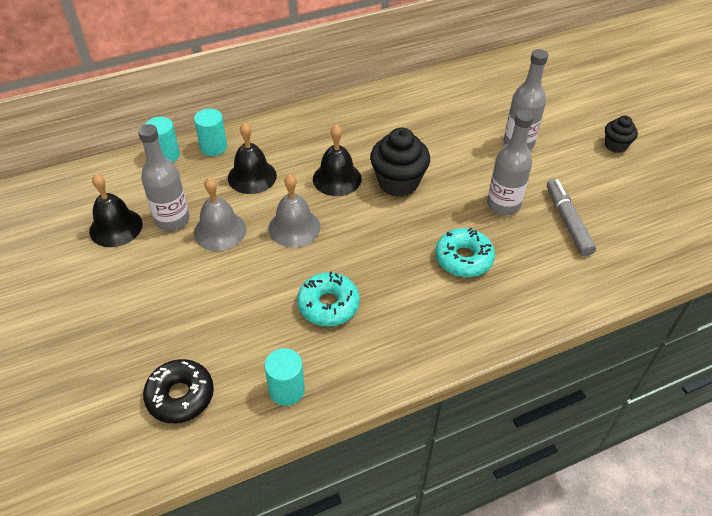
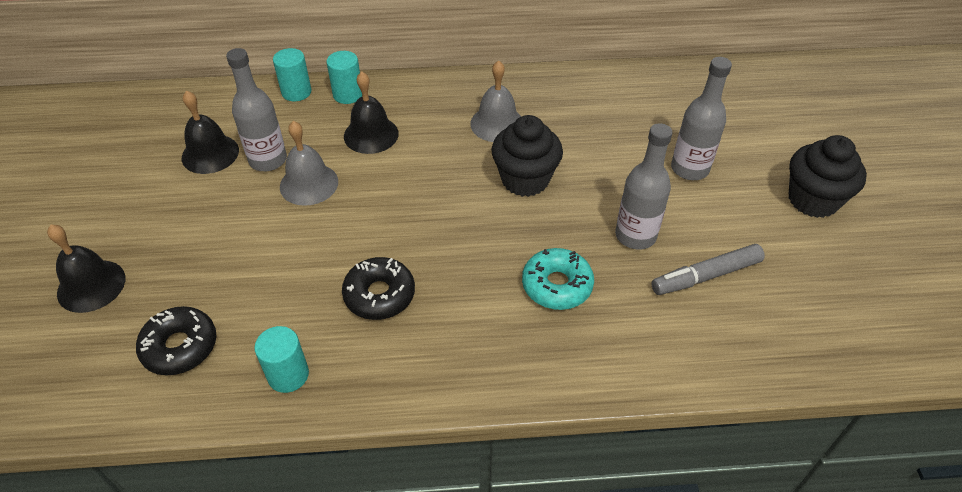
camera: 20 degrees right, 0 degrees up
grey bell [269,174,321,247] -> grey bell moved to [470,60,521,142]
turquoise donut [297,272,360,326] -> black donut [342,257,415,320]
black bell [313,125,361,196] -> black bell moved to [47,225,125,313]
grey marker [547,178,596,256] -> grey marker turned 120 degrees counterclockwise [652,244,765,295]
black cupcake [605,115,638,153] -> black cupcake [789,135,867,218], size x1.75

